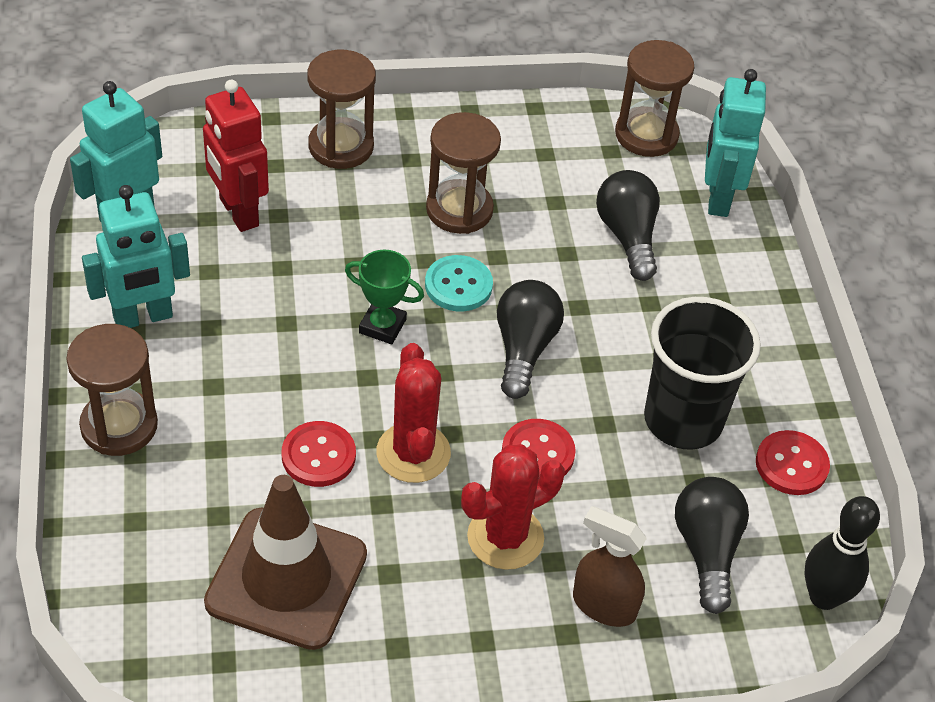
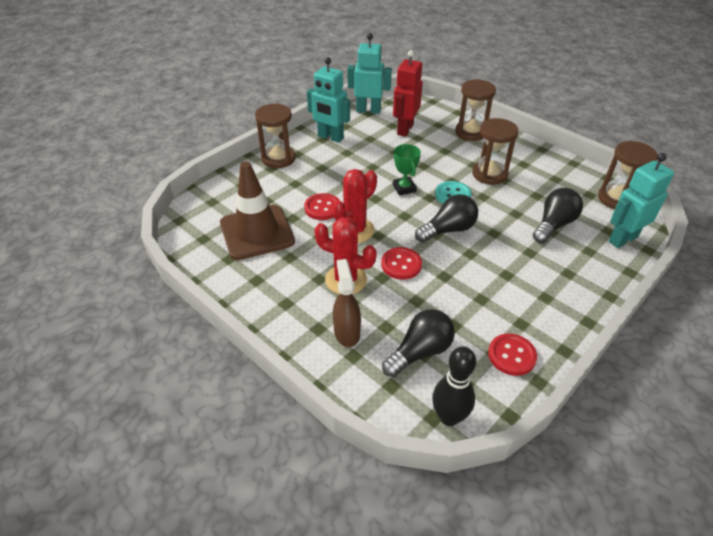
camera: 55 degrees right, 5 degrees down
black cup [644,297,761,449] -> none

